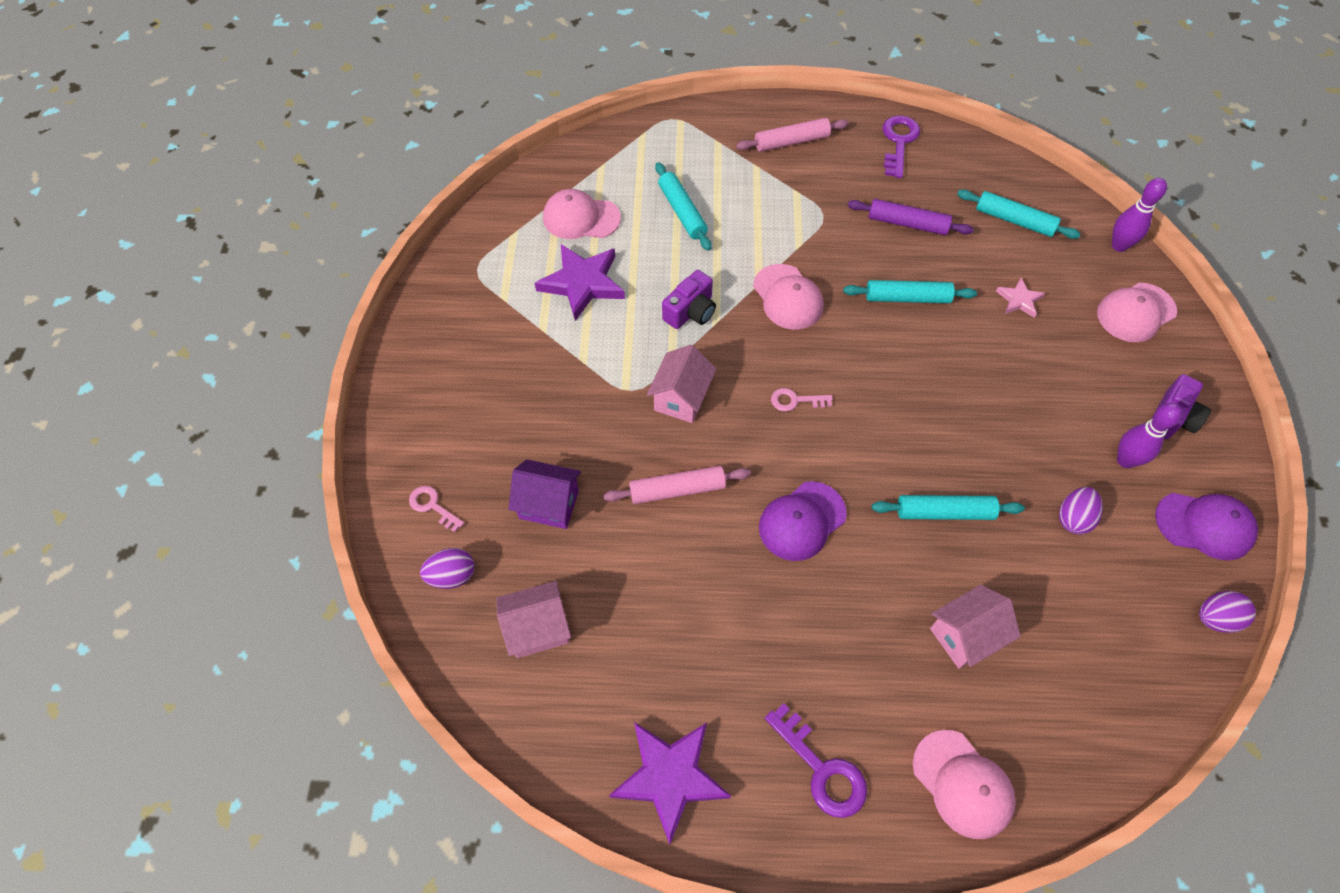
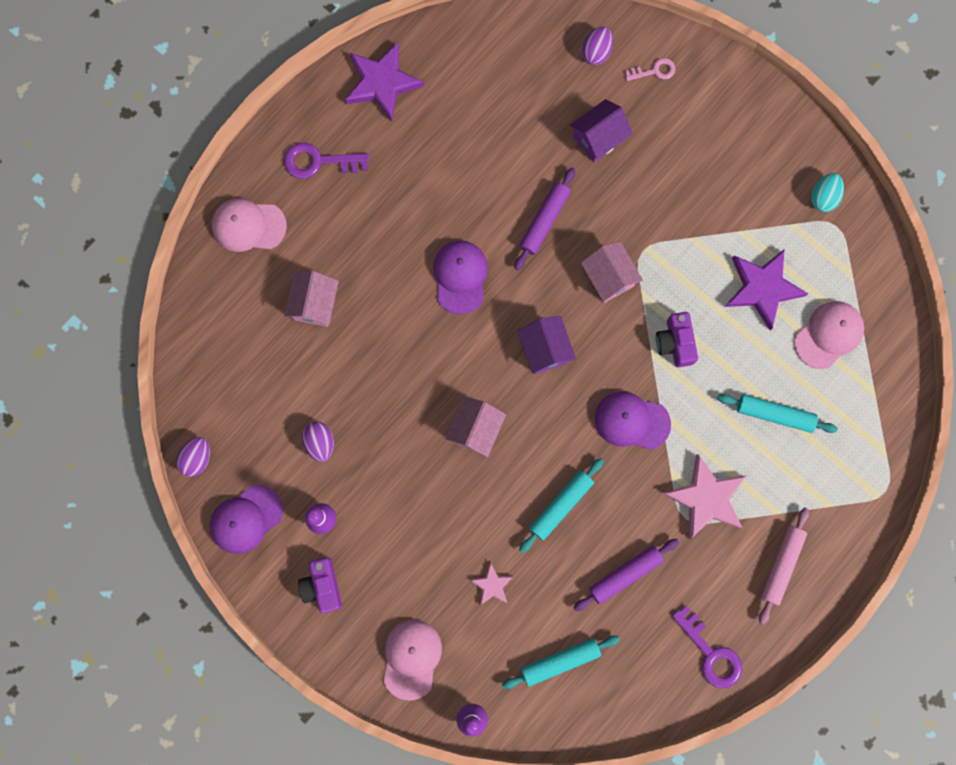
camera: 130 degrees right, 20 degrees up
pink house [496,581,571,658] -> pink house moved to [445,396,506,457]
pink rolling pin [603,466,751,504] -> purple rolling pin [515,167,575,270]
pink cap [753,264,824,330] -> purple cap [595,391,671,450]
pink key [771,388,833,412] -> purple house [518,316,576,374]
turquoise rolling pin [872,495,1025,520] -> none
none -> pink star [662,454,746,539]
none -> turquoise egg [811,173,844,212]

